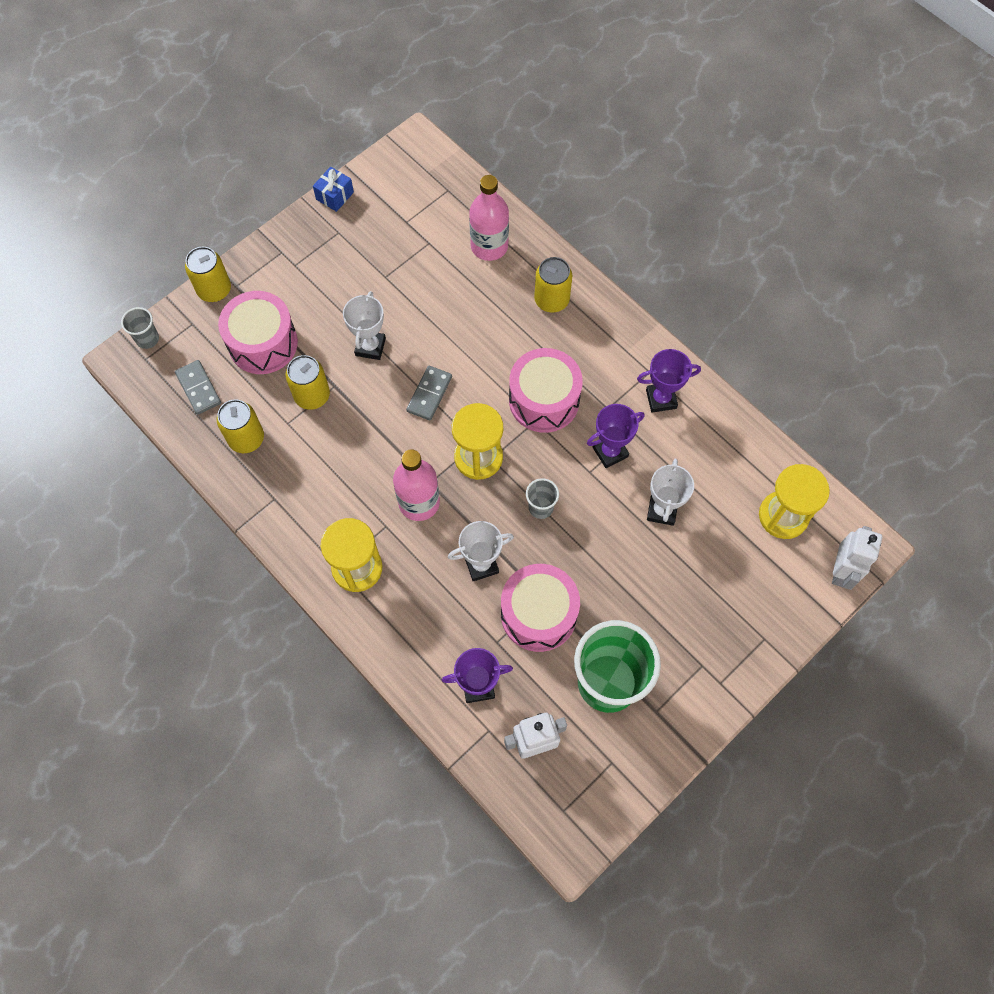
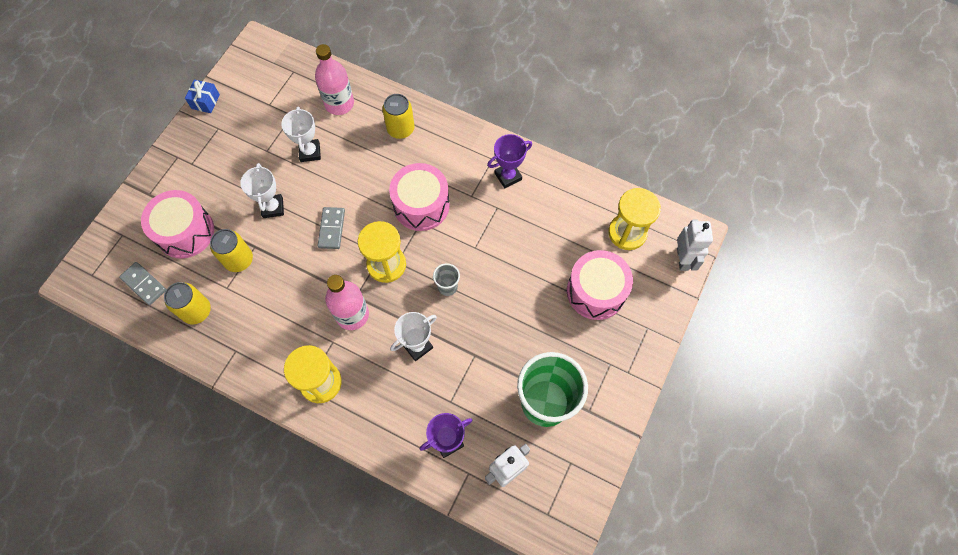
camera: 20 degrees left, 0 degrees up
grey cup [121,307,159,349] -> none
yellow can [185,247,231,302] -> none
pink drum [501,564,580,652] -> pink drum moved to [567,250,633,320]
purple trophy [587,404,645,468] -> none
white trophy [647,459,694,526] -> white trophy moved to [281,107,321,162]

